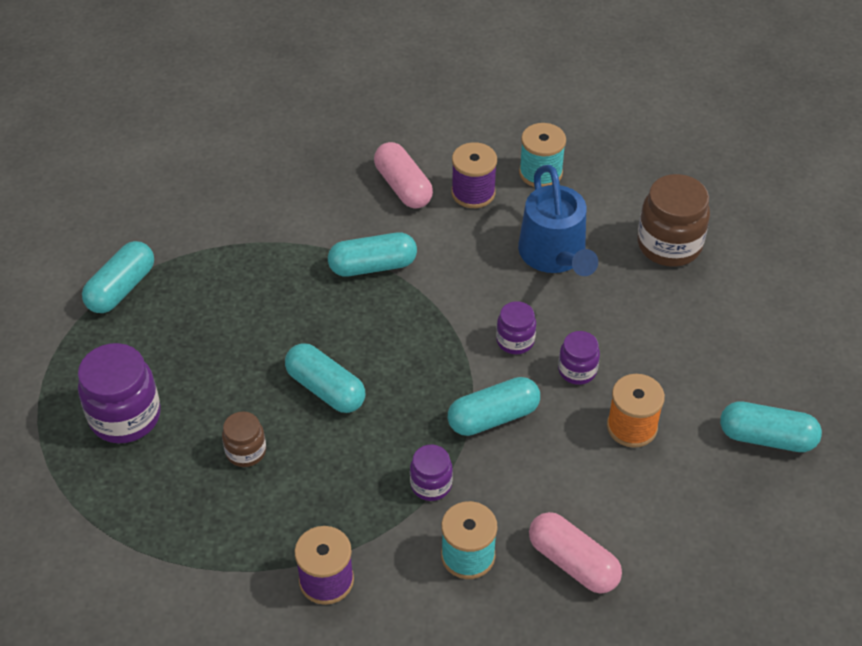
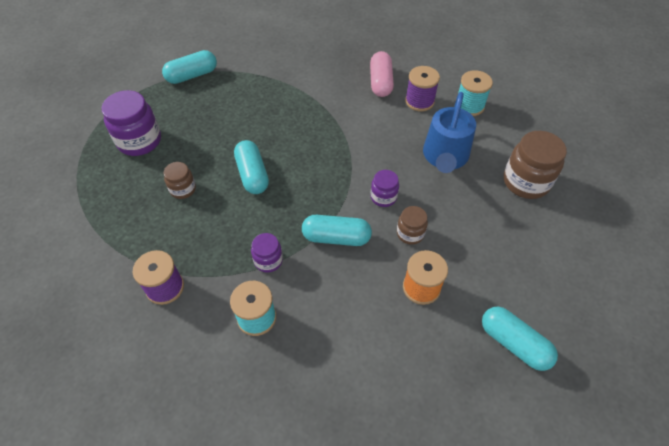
camera: 30 degrees right, 5 degrees up
turquoise capsule [328,232,417,276] -> none
pink capsule [529,512,622,594] -> none
purple jar [558,331,600,385] -> brown jar [397,206,428,245]

